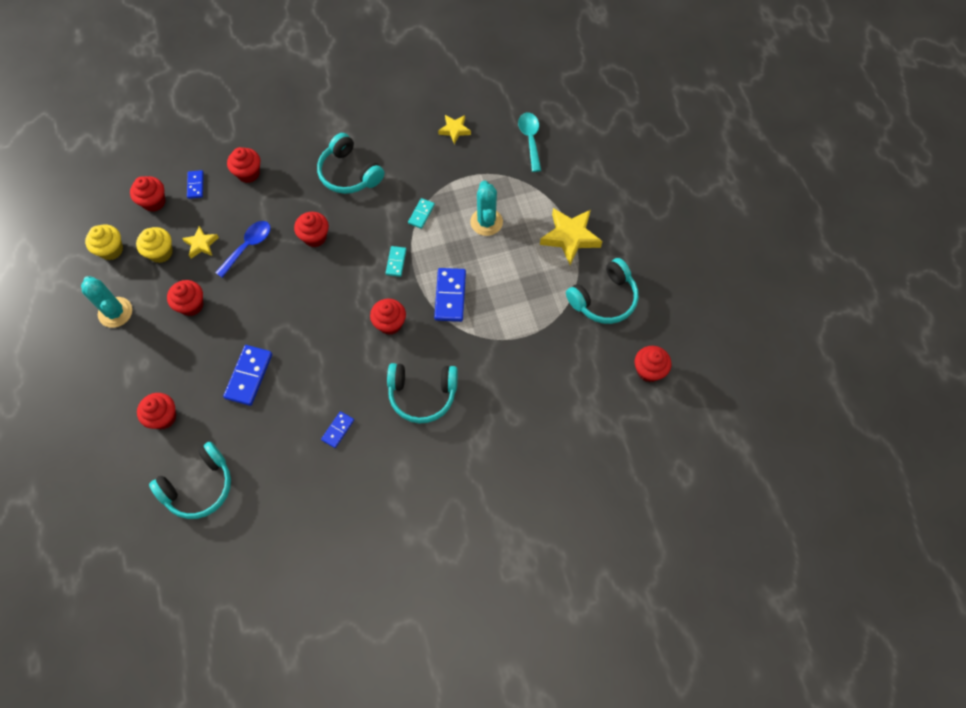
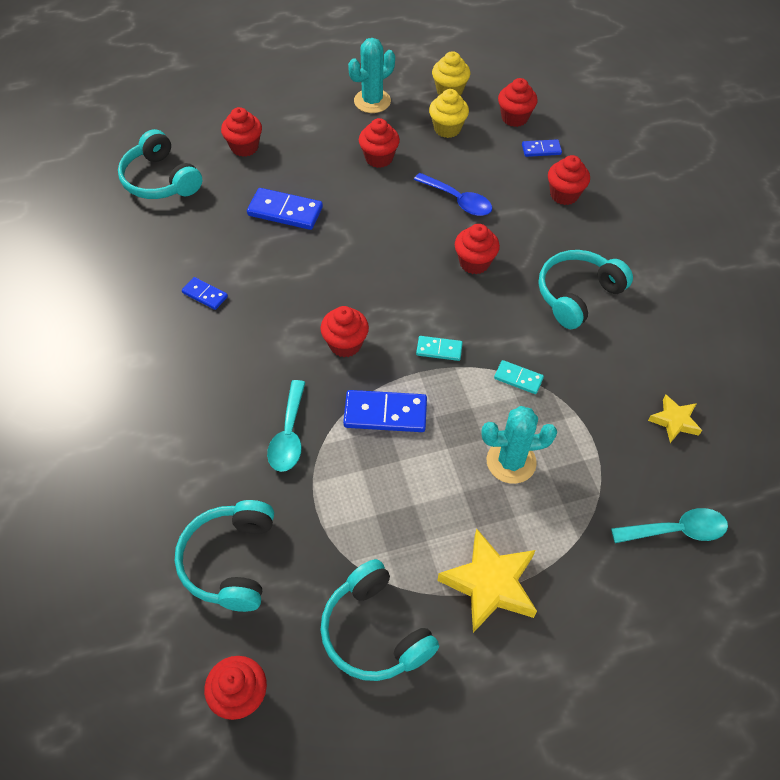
camera: 90 degrees right, 10 degrees down
yellow star [182,226,219,258] -> none
turquoise headphones [387,363,458,424] -> turquoise headphones moved to [175,500,274,612]
none -> turquoise spoon [267,380,306,472]

